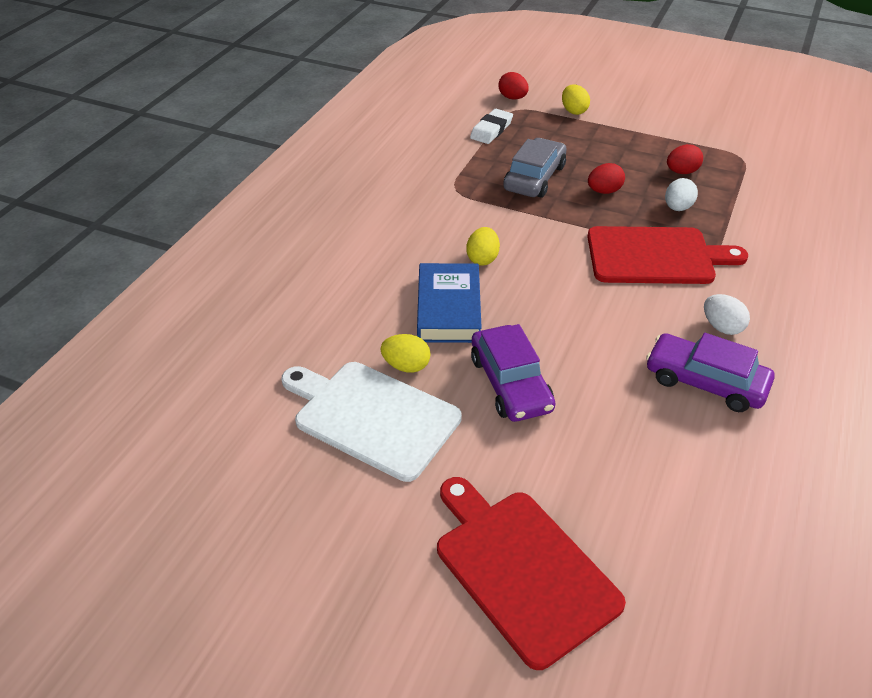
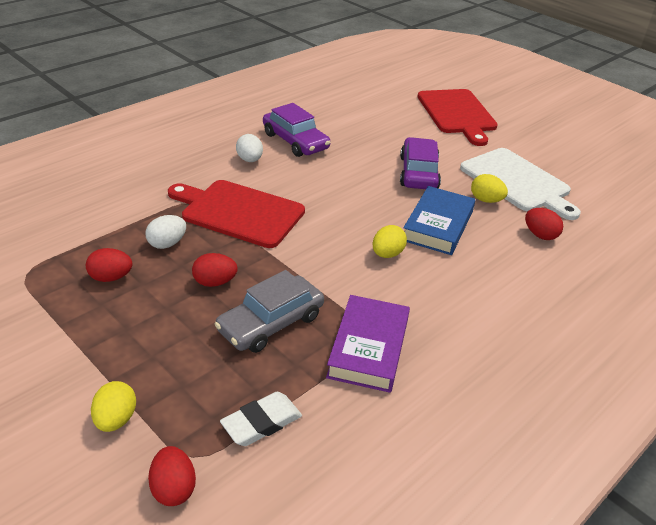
camera: 160 degrees left, 5 degrees down
none -> purple book [326,295,410,393]
none -> red egg [525,208,563,240]

